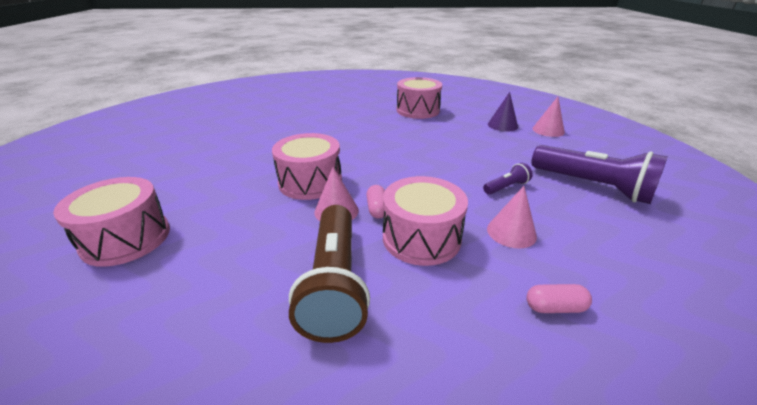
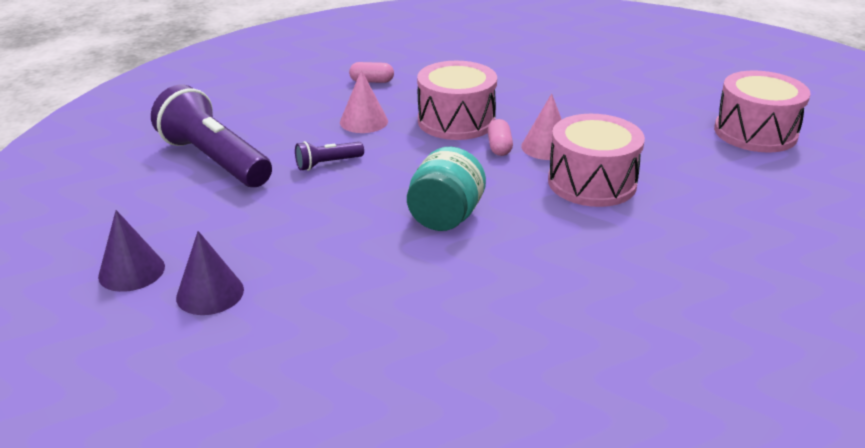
camera: 175 degrees left, 0 degrees up
brown flashlight [289,205,370,343] -> none
pink drum [397,77,442,119] -> none
pink cone [532,97,565,137] -> purple cone [98,210,165,292]
none -> turquoise jar [407,147,486,231]

